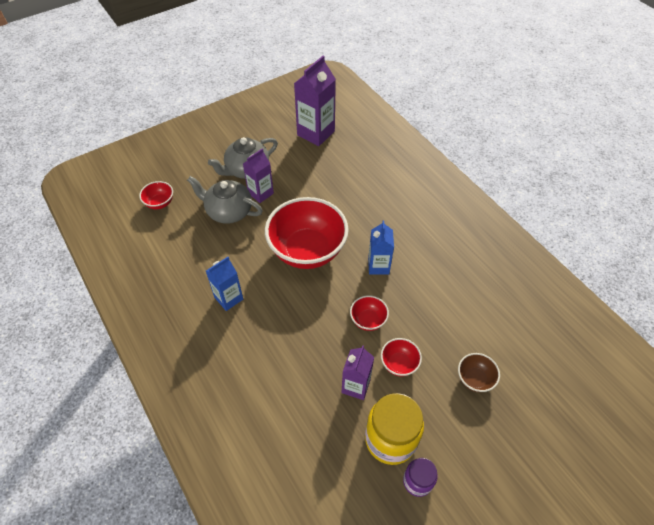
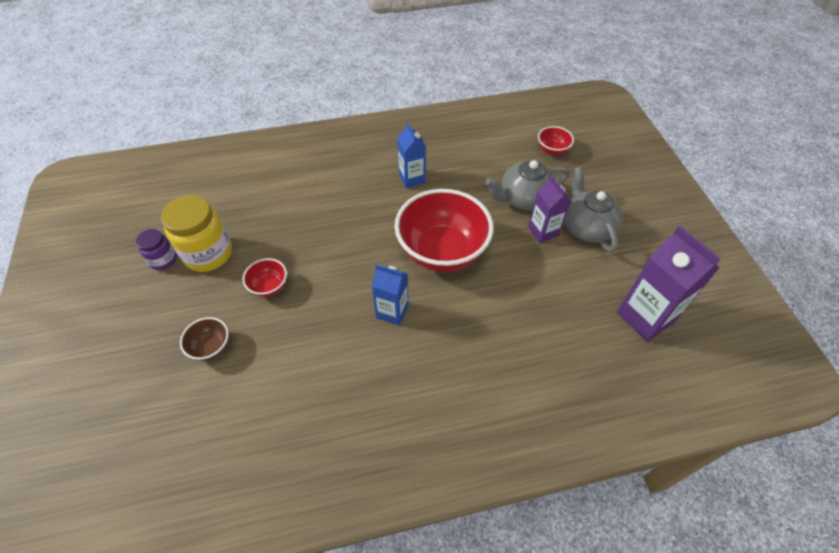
camera: 110 degrees right, 0 degrees up
grey teapot [187,176,263,224] -> grey teapot turned 150 degrees counterclockwise [485,160,569,211]
purple carton [341,345,374,400] -> none
red bowl [350,295,389,331] -> none

